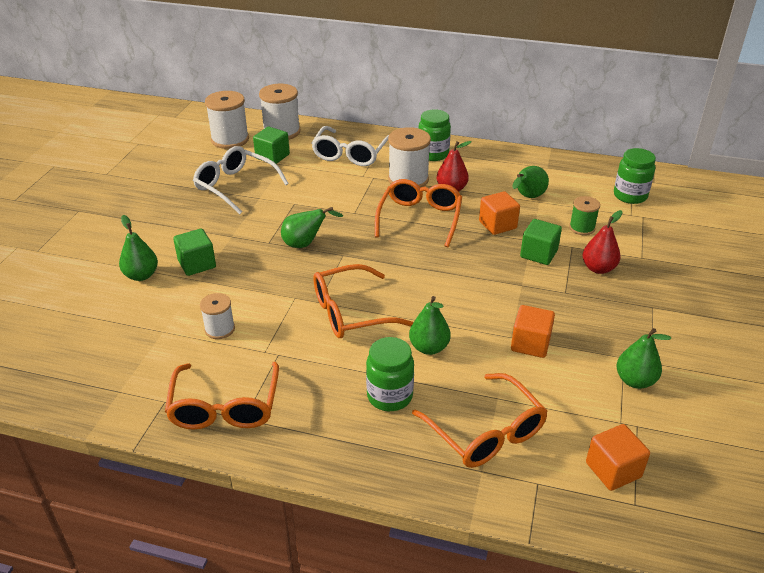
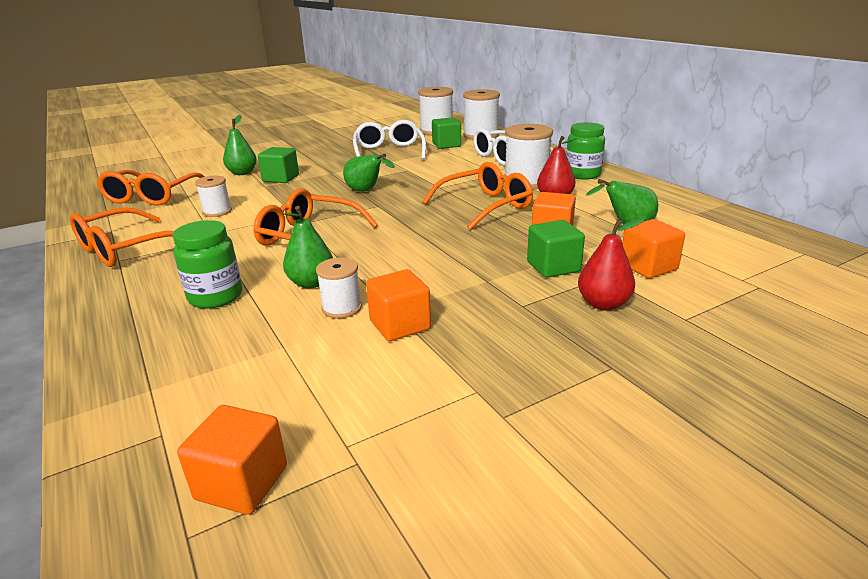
camera: 45 degrees right, 10 degrees down
orange glasses [412,373,548,468] -> orange glasses moved to [97,170,205,206]
green spool [569,196,600,235] -> orange cube [622,219,685,278]
green jar [614,148,656,204] -> none
green pear [616,328,671,389] -> none
none -> white spool [316,258,362,319]

